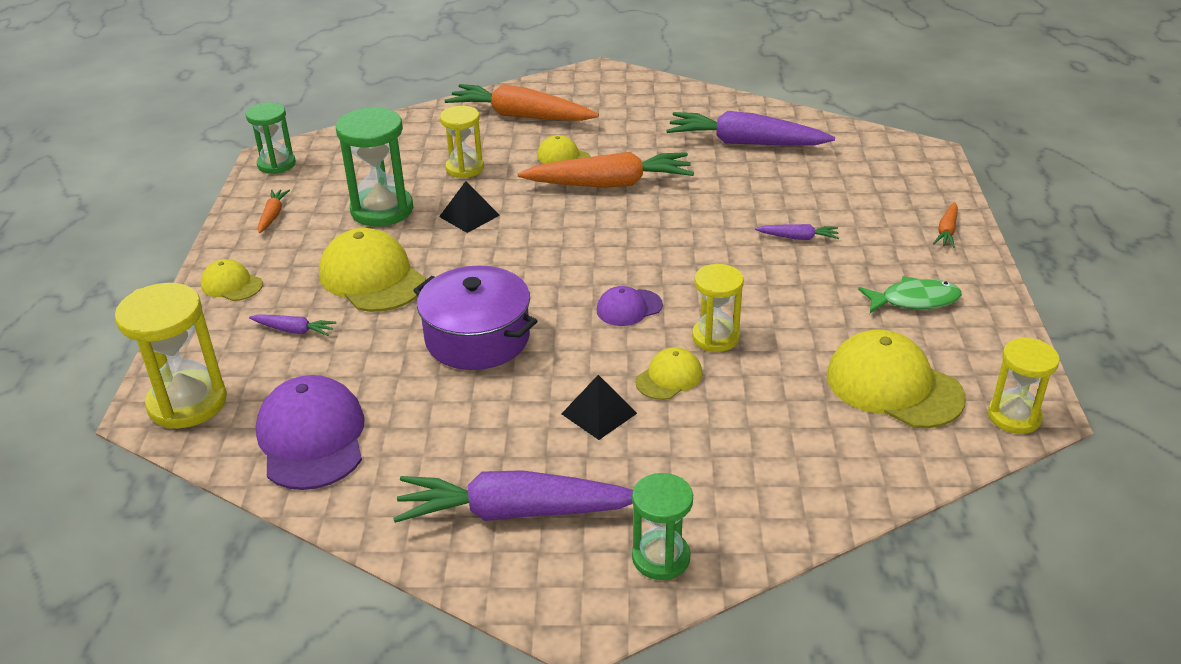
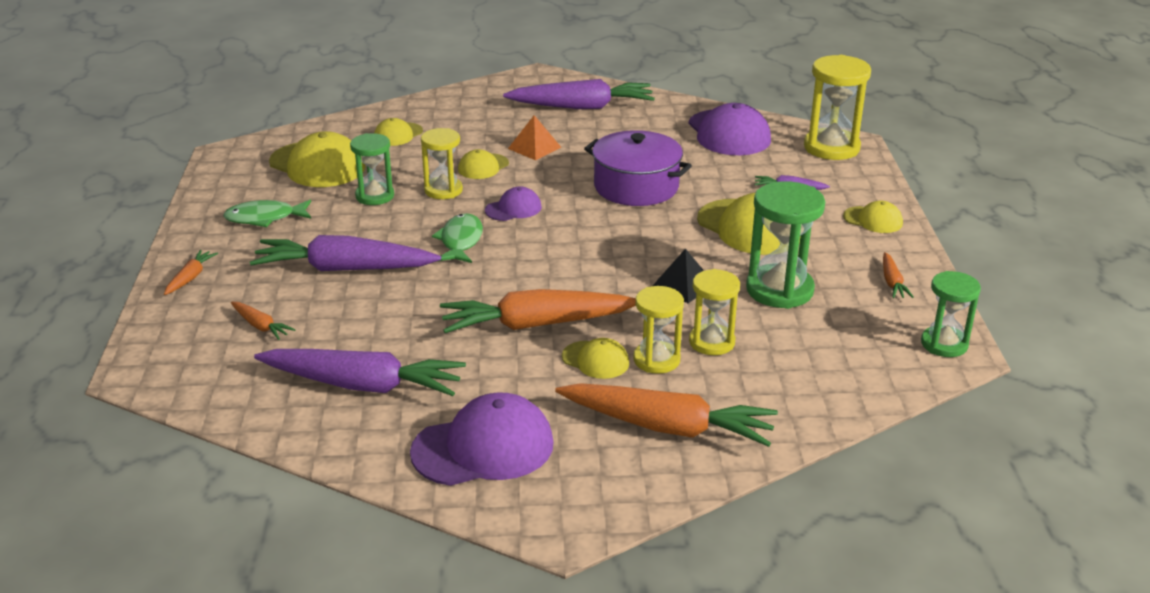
camera: 175 degrees right, 5 degrees down
black pyramid [561,375,637,440] -> orange pyramid [508,115,562,160]
green hourglass [632,473,693,580] -> green hourglass moved to [350,133,394,205]
purple carrot [755,224,839,240] -> purple carrot [250,235,441,271], size x2.26
yellow hourglass [988,338,1060,434] -> yellow hourglass moved to [633,286,684,374]
none -> orange carrot [231,302,296,340]
none -> yellow cap [374,118,423,146]
none -> purple cap [410,392,554,486]
none -> green fish [432,213,483,263]

